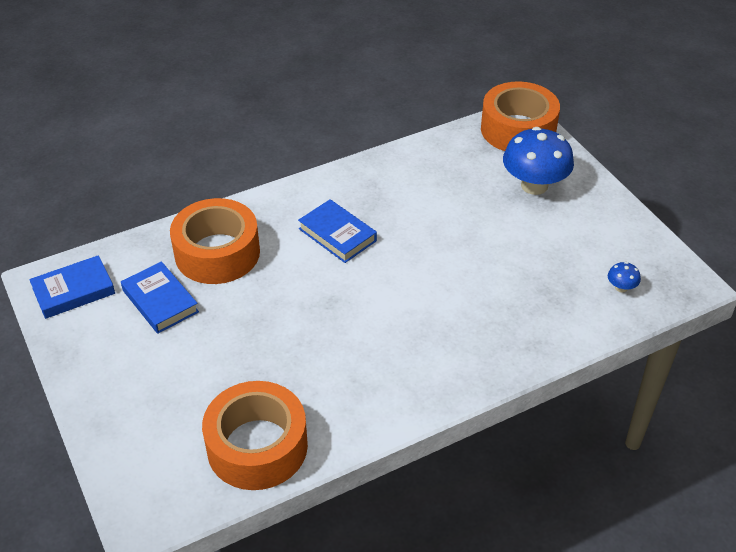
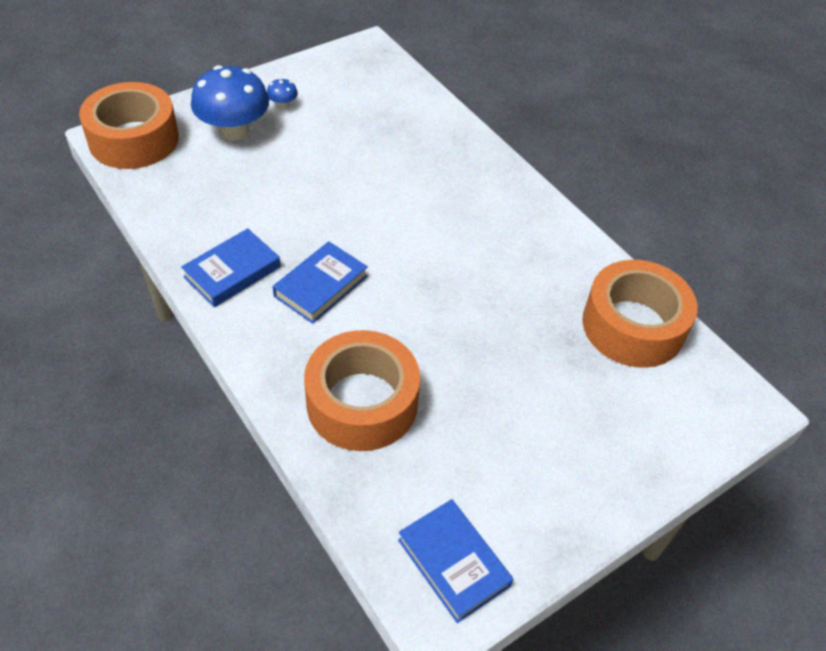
camera: 100 degrees left, 5 degrees up
blue book [121,261,199,334] -> blue book moved to [181,228,281,307]
blue mushroom [608,262,641,292] -> blue mushroom moved to [267,78,298,109]

